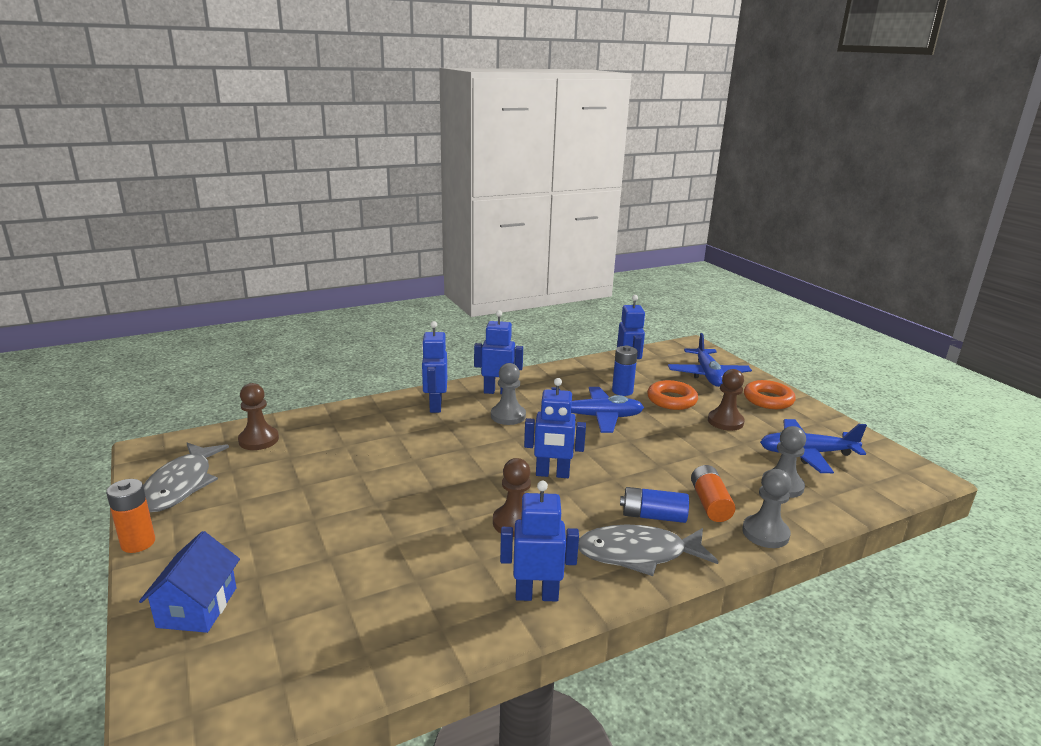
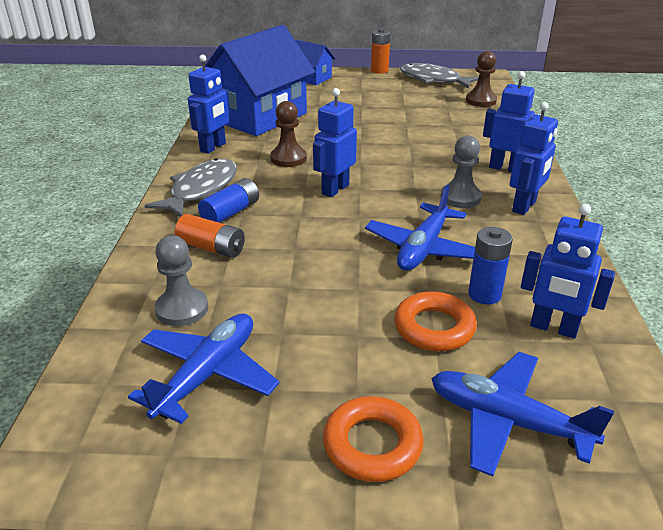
camera: 120 degrees right, 10 degrees up
brown pawn [708,369,745,431] -> none
grey pawn [742,469,791,548] -> none
none -> blue house [205,25,315,136]

